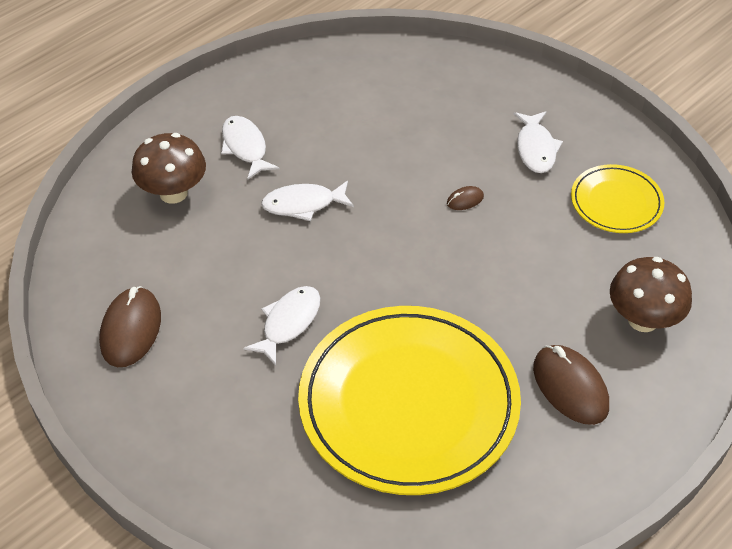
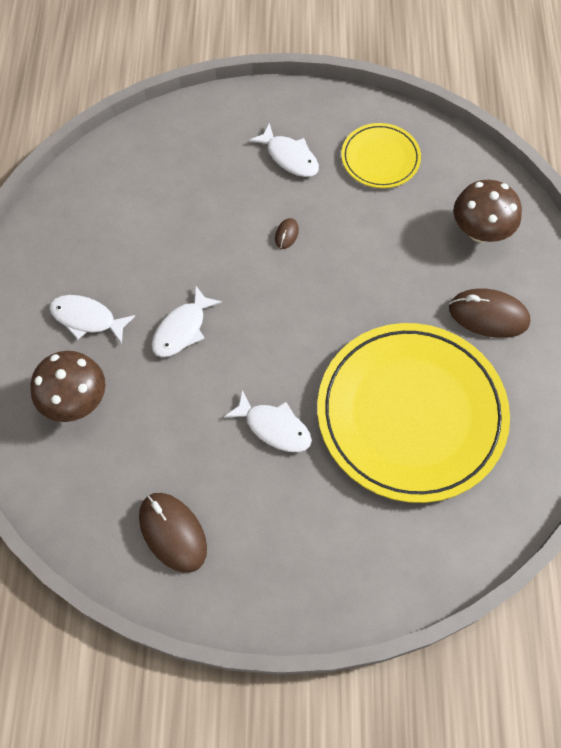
camera: 45 degrees left, 15 degrees up
white fish [243,286,320,365] -> white fish turned 135 degrees clockwise [224,390,312,452]

